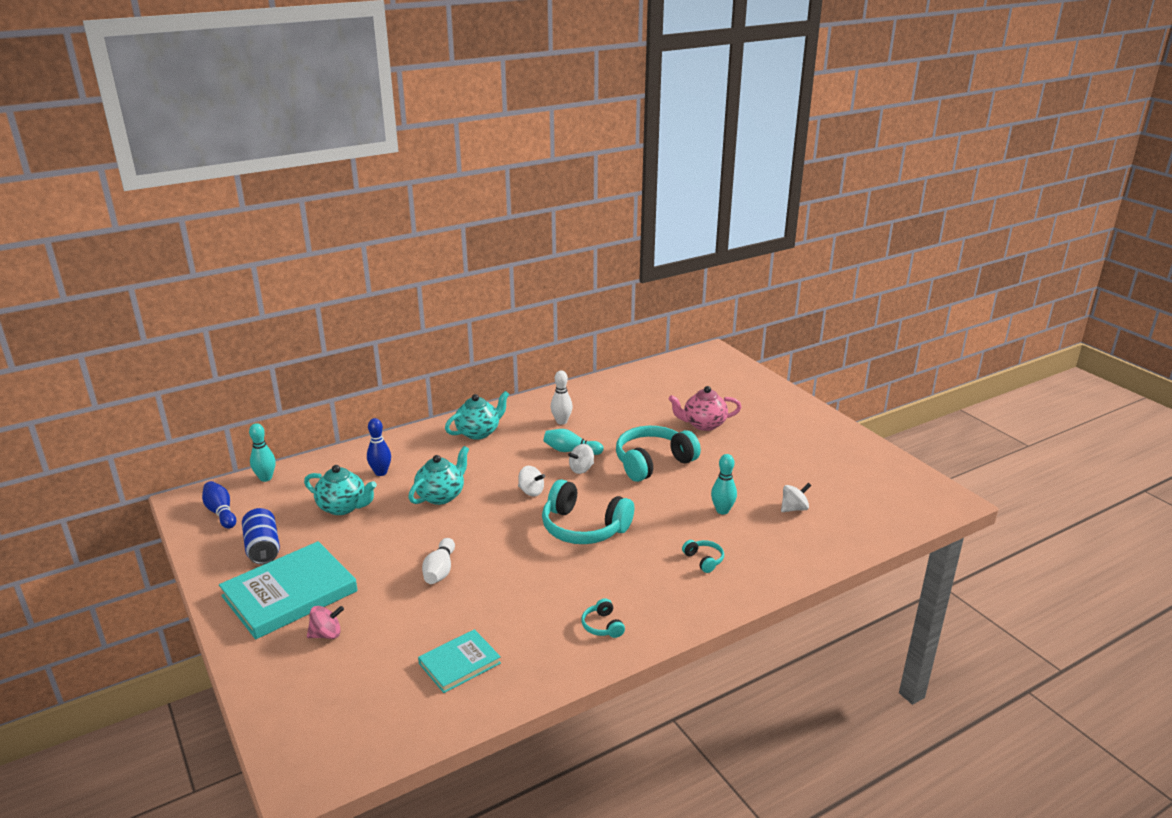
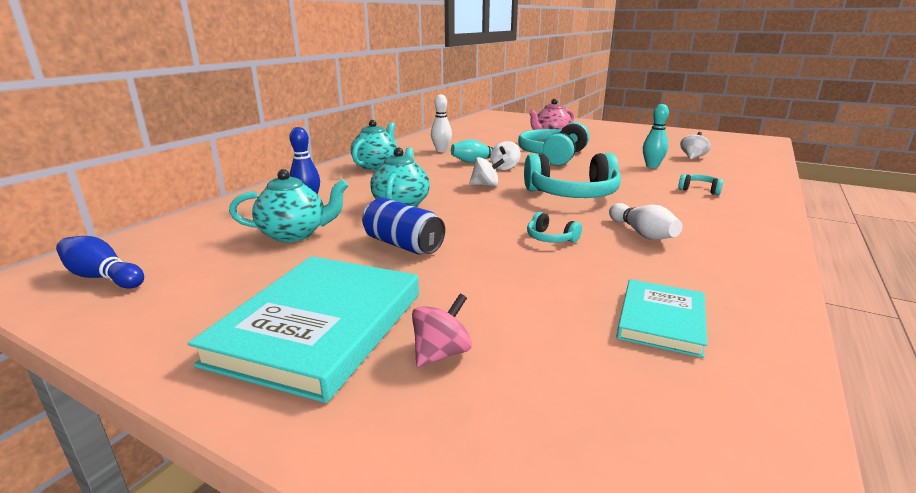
camera: 30 degrees left, 5 degrees down
blue can [242,508,280,565] -> blue can moved to [362,197,445,255]
turquoise bowling pin [249,423,276,482] -> none
white bowling pin [422,538,455,584] -> white bowling pin moved to [609,203,683,240]
turquoise headphones [581,598,625,638] -> turquoise headphones moved to [527,212,582,243]

